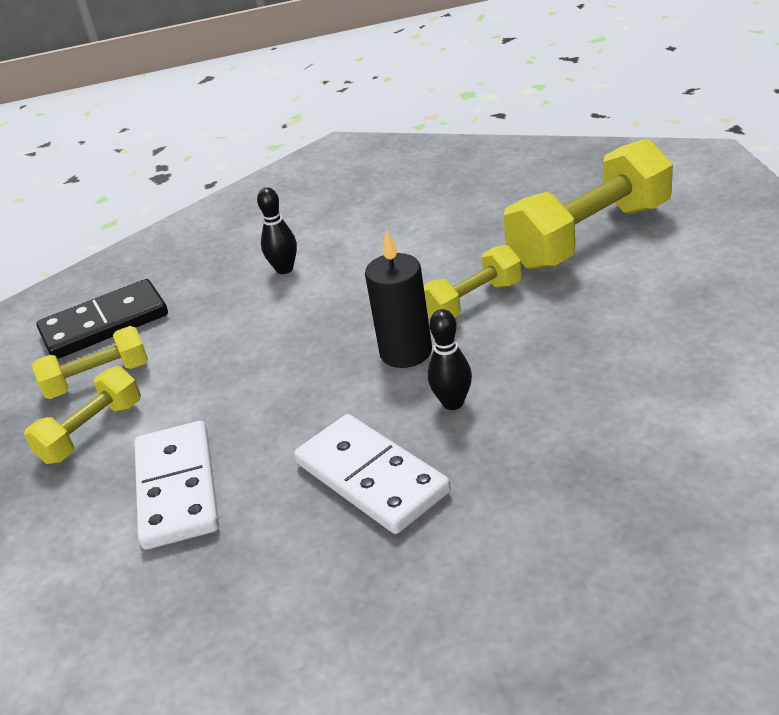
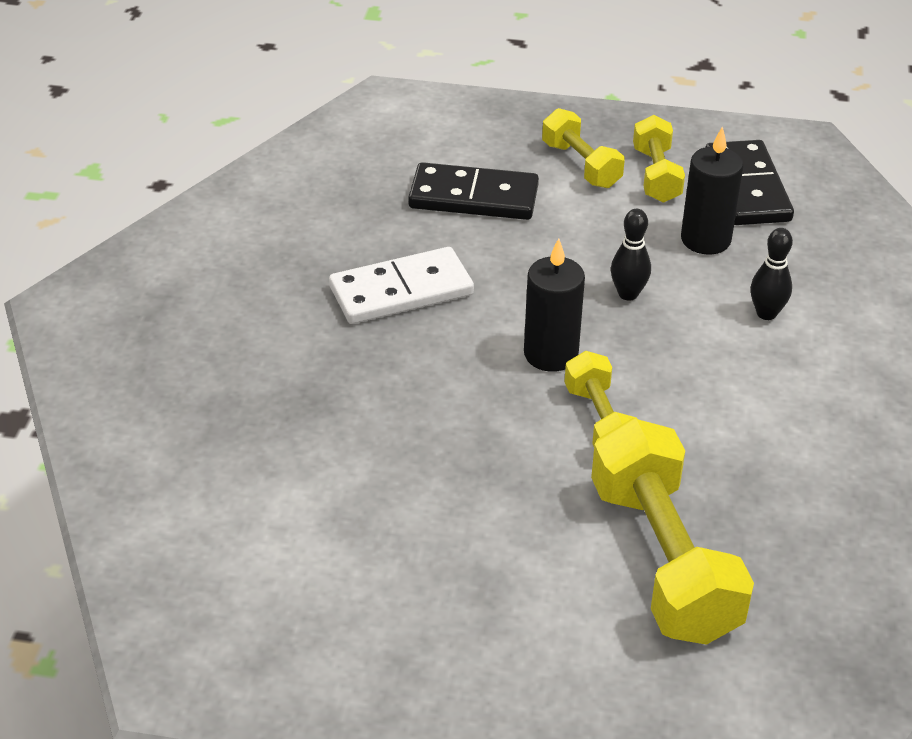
camera: 105 degrees right, 5 degrees up
white domino [134,421,219,550] -> black domino [408,162,539,220]
black bowling pin [428,309,472,410] -> black bowling pin moved to [611,209,651,301]
none -> black candle [681,126,744,255]

